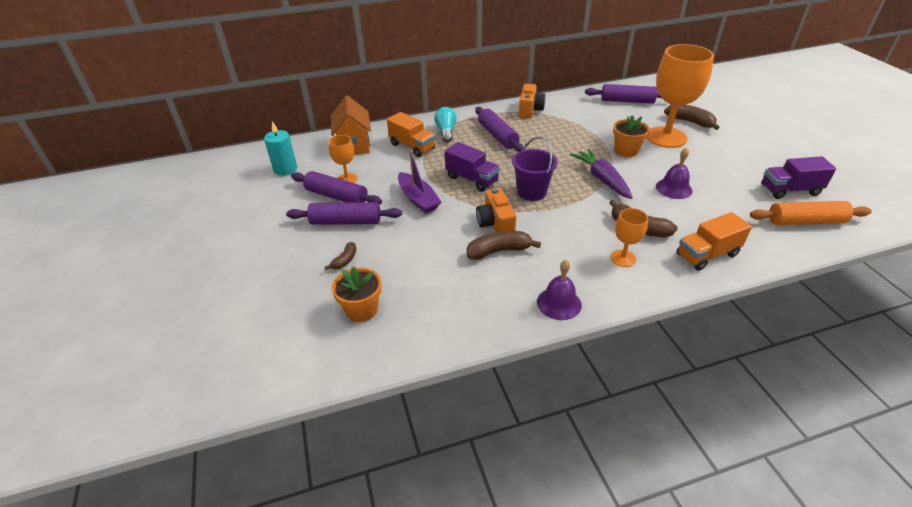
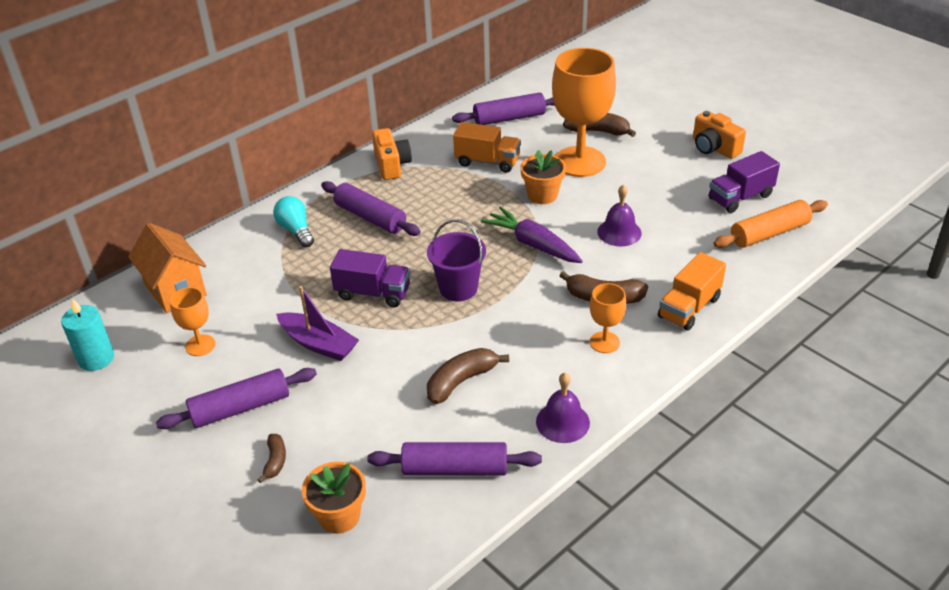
camera: 25 degrees left, 0 degrees up
purple rolling pin [291,171,382,205] -> purple rolling pin moved to [367,442,542,475]
orange truck [387,112,435,157] -> orange truck moved to [453,122,521,173]
orange camera [476,188,516,232] -> orange camera moved to [693,111,746,159]

